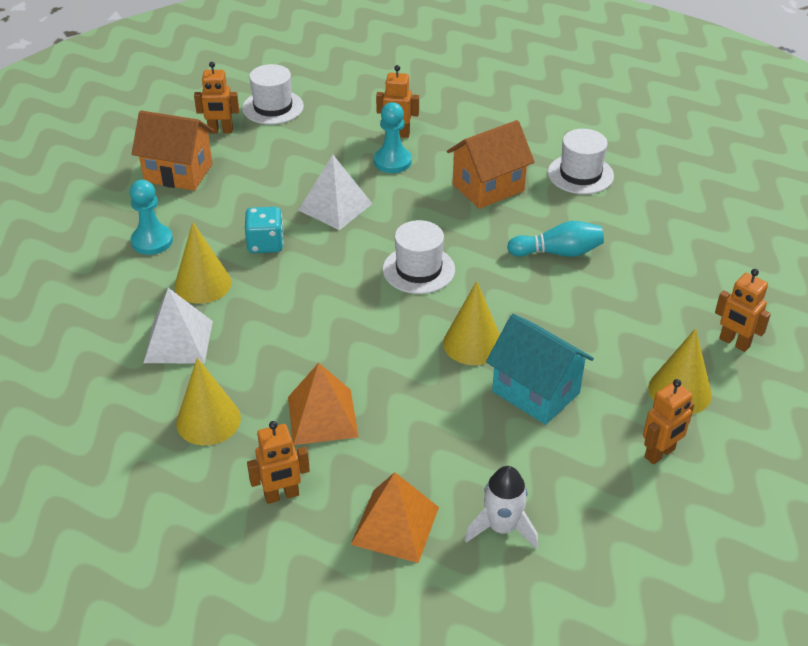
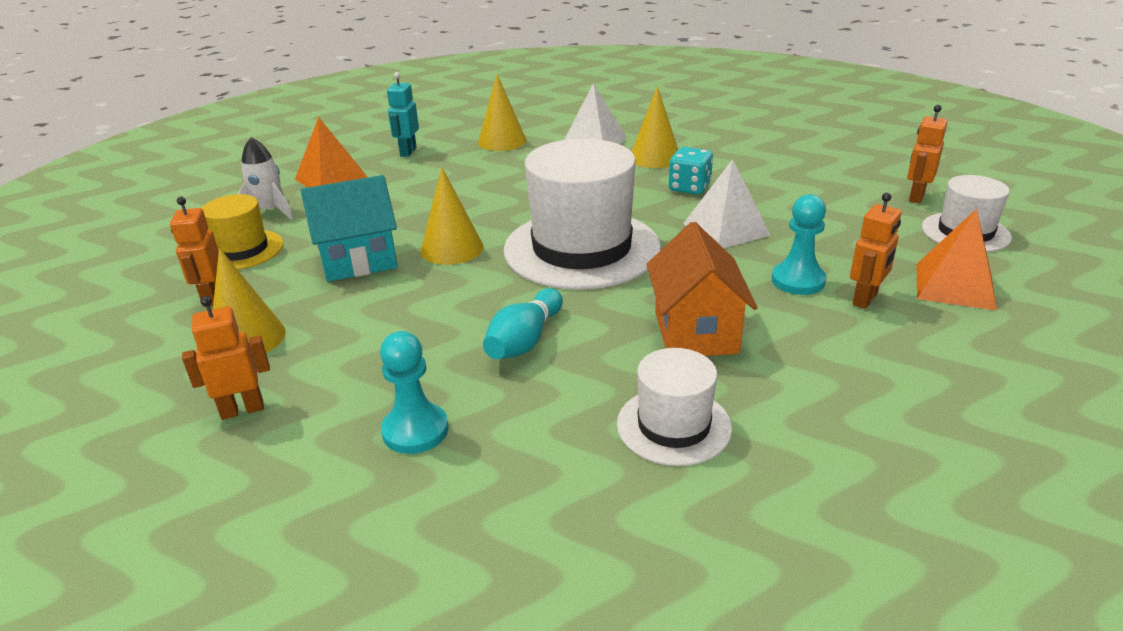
camera: 120 degrees right, 10 degrees down
turquoise pawn [130,180,173,255] -> turquoise pawn moved to [380,331,449,454]
orange house [132,110,214,191] -> none
orange robot [247,421,310,504] -> turquoise robot [387,72,419,157]
orange pyramid [288,363,359,445] -> orange pyramid moved to [917,209,997,311]
white hat [383,220,455,294] -> white hat [504,139,661,290], size x1.90
none -> yellow hat [202,194,283,270]

